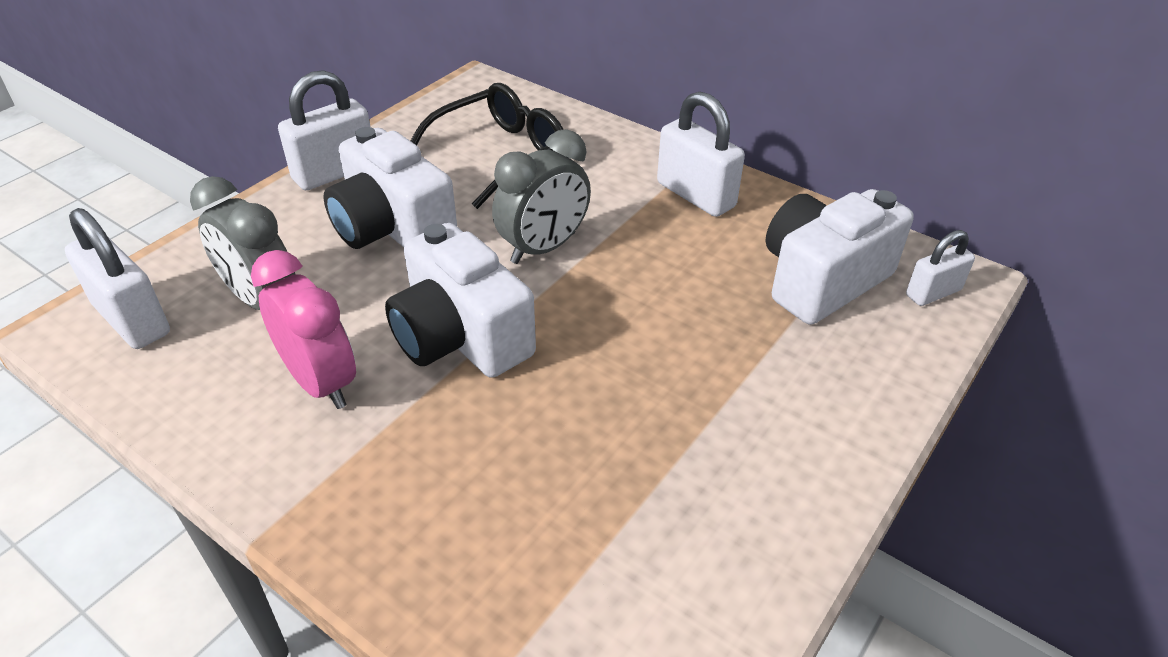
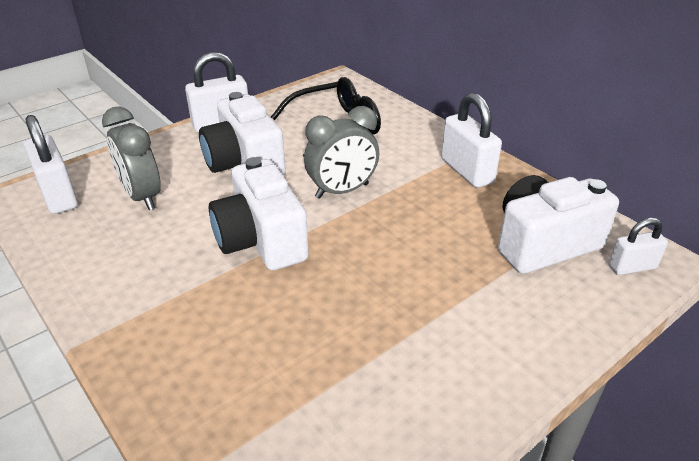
camera: 15 degrees right, 5 degrees down
pink clock [251,250,356,409] -> none

